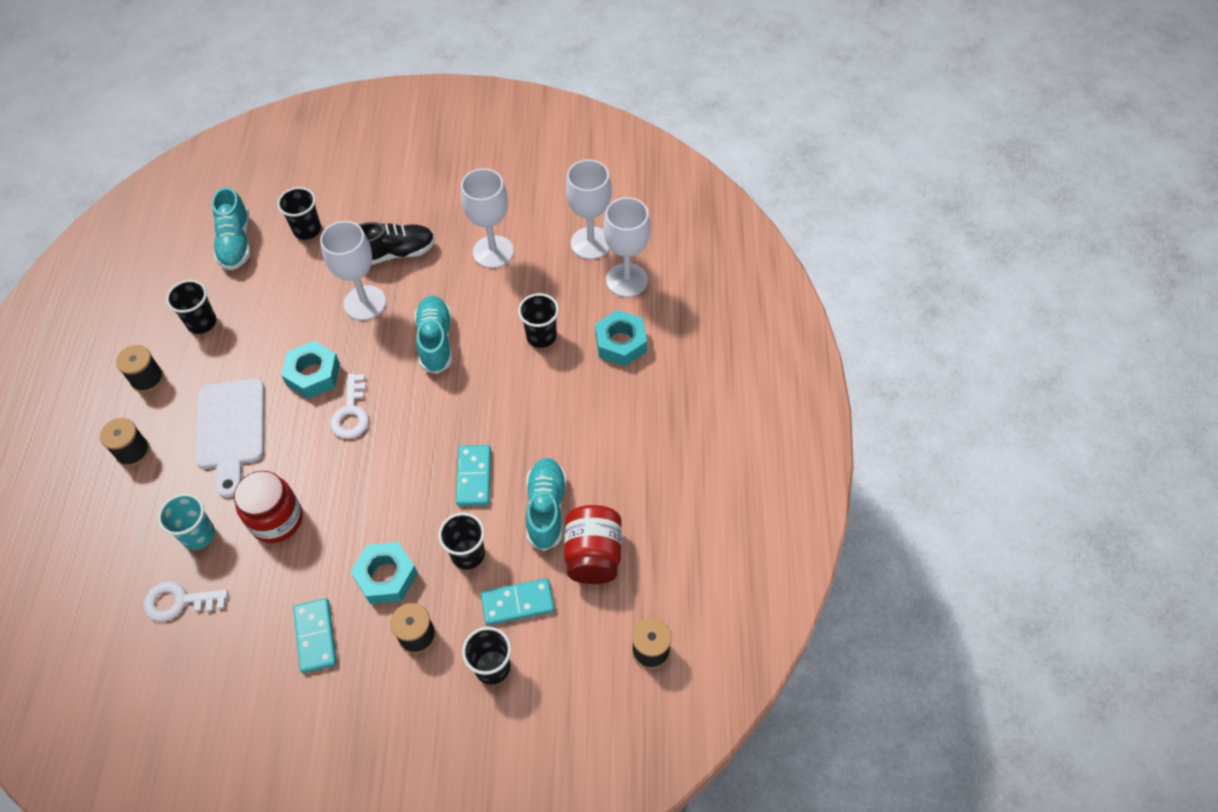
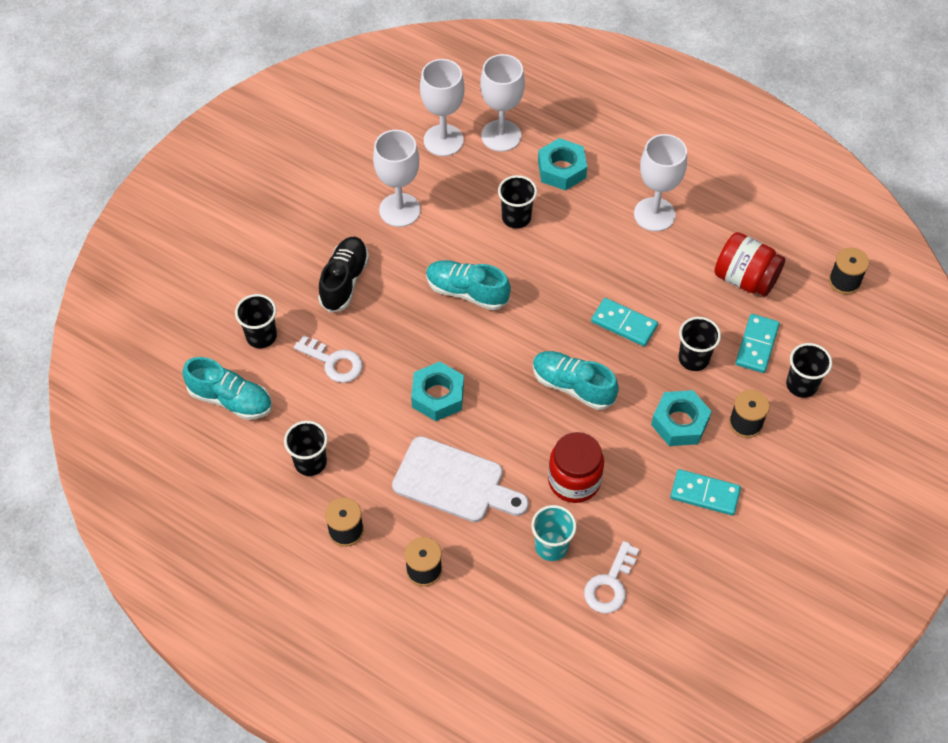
camera: 60 degrees left, 0 degrees up
white goblet [320,221,386,320] -> white goblet moved to [634,134,687,232]
white key [330,374,369,439] -> white key moved to [294,335,363,383]
turquoise shoe [526,458,567,551] -> turquoise shoe moved to [533,351,619,410]

